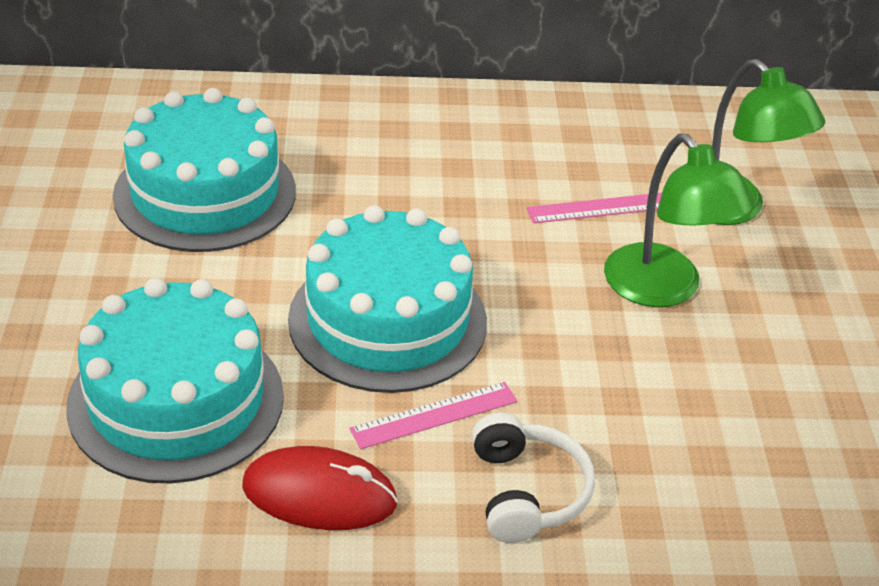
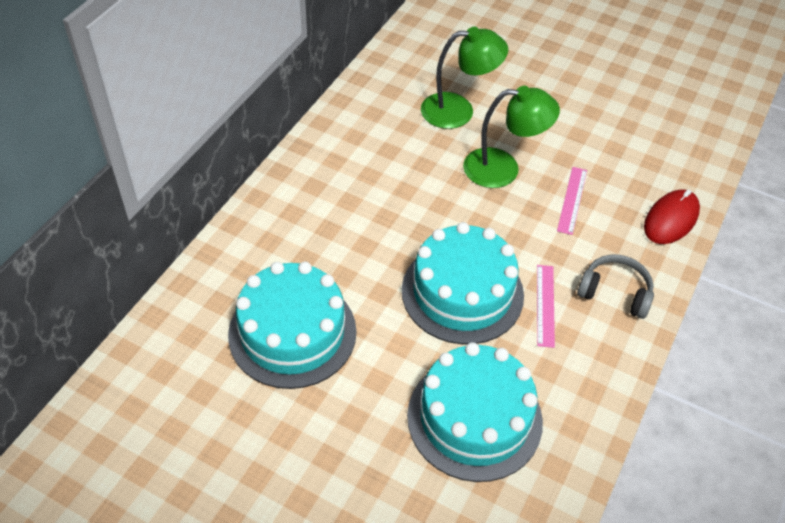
camera: 60 degrees left, 10 degrees up
red mouse [242,446,398,530] -> red mouse moved to [644,189,700,244]
white headphones [472,413,595,543] -> grey headphones [577,254,654,319]
pink ruler [526,193,662,224] -> pink ruler moved to [557,167,587,235]

